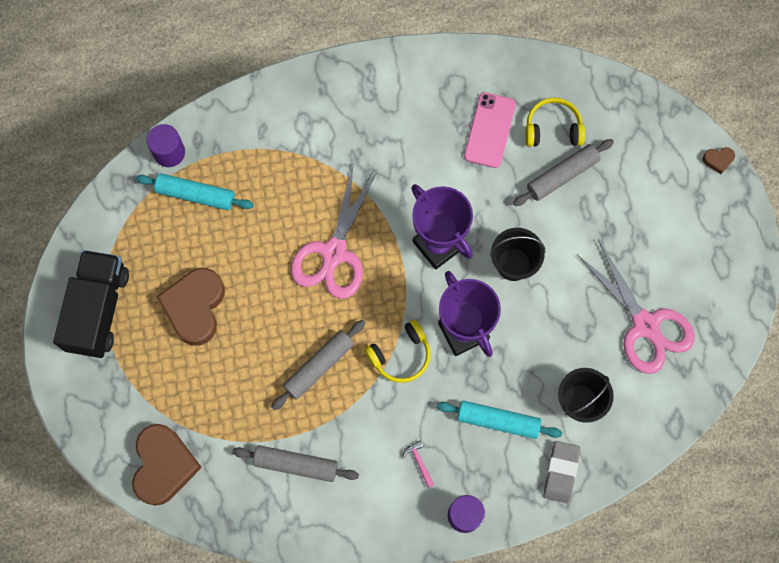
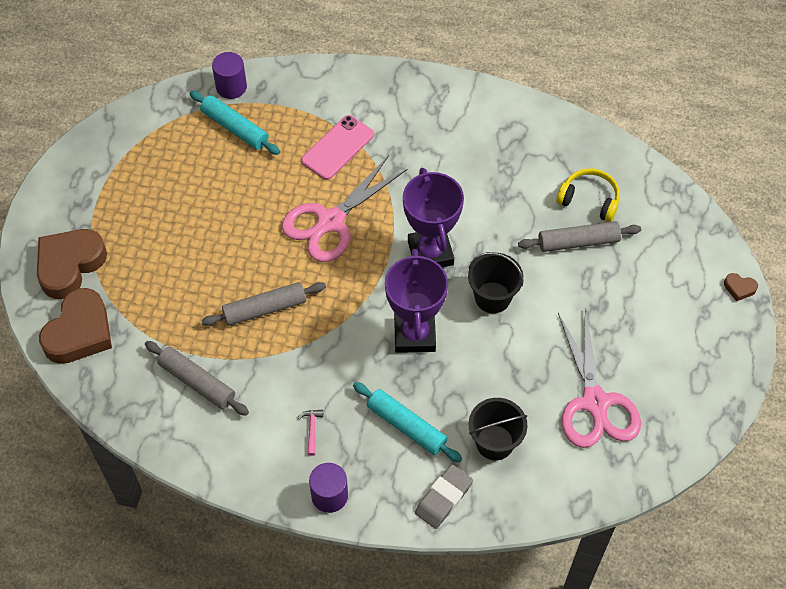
camera: 25 degrees right, 15 degrees down
black truck [53,250,129,358] -> none
brown heart [157,268,225,346] -> brown heart moved to [37,229,107,299]
yellow headphones [364,319,431,383] -> none
pink phone [464,92,516,168] -> pink phone moved to [301,115,374,180]

